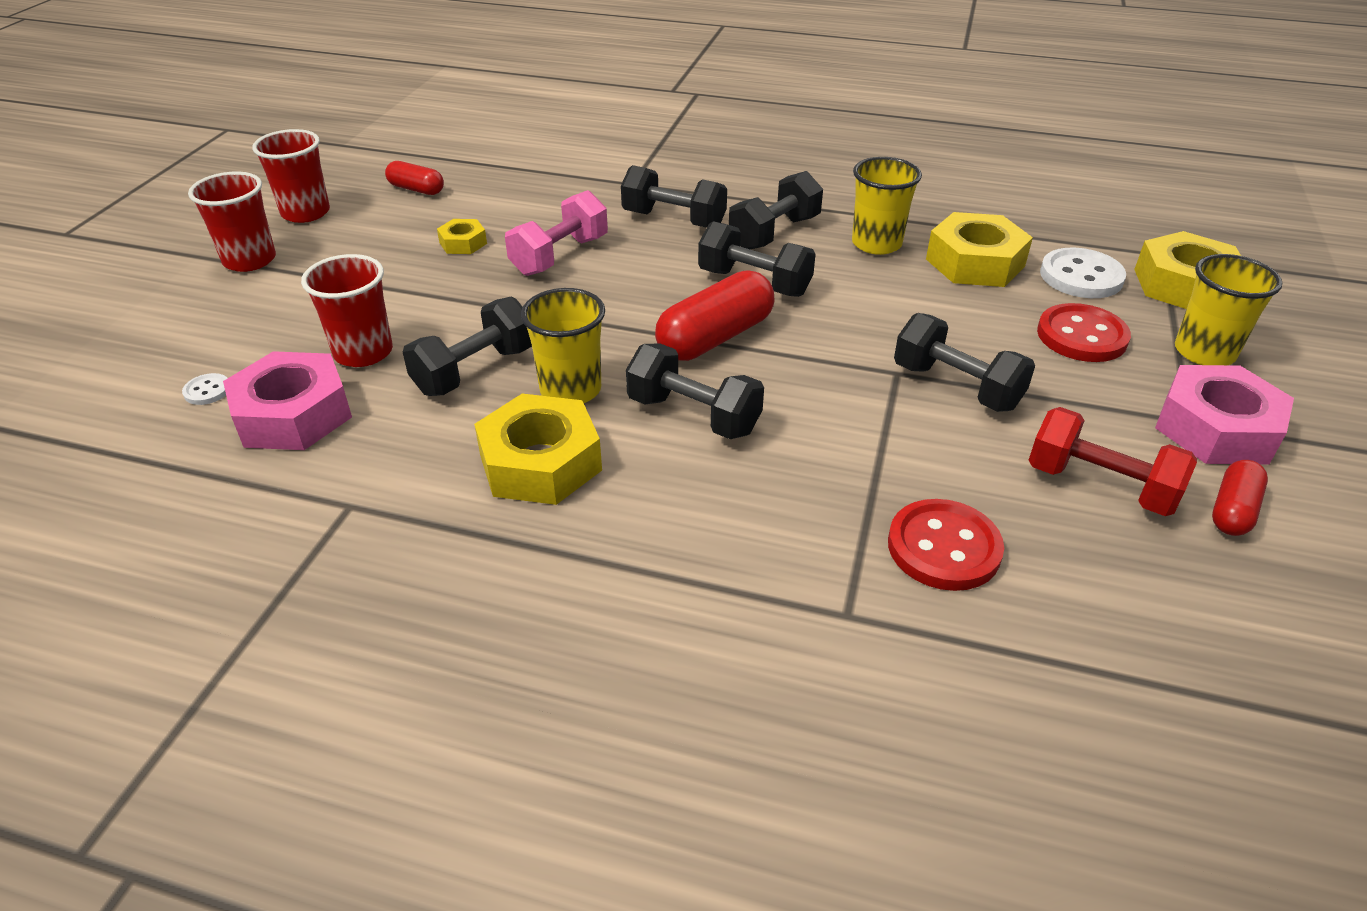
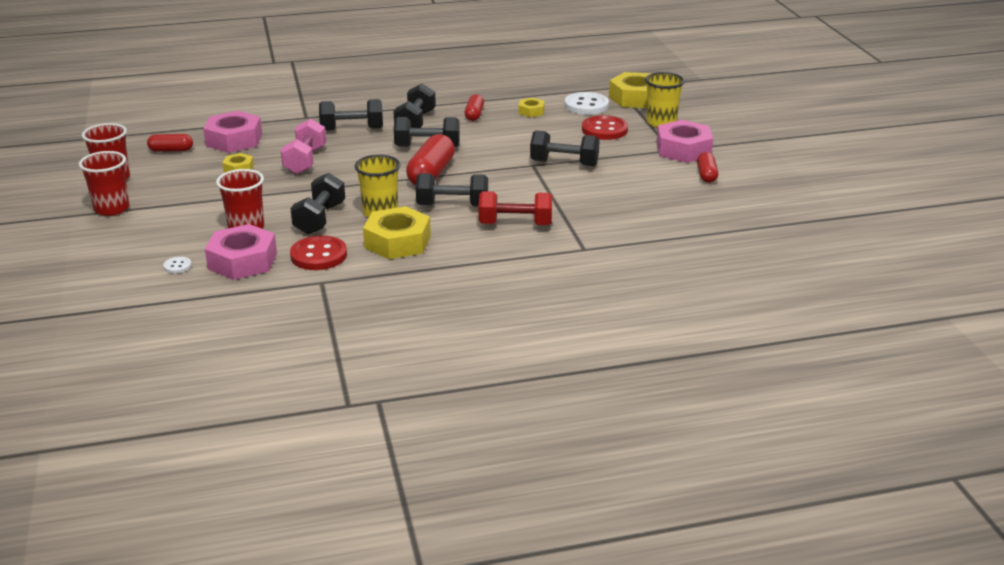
camera: 30 degrees left, 10 degrees down
yellow cup [852,157,922,255] -> red capsule [465,94,484,121]
red button [888,499,1004,591] -> red button moved to [290,235,347,270]
yellow nut [926,212,1033,287] -> yellow nut [518,98,545,117], size x0.51
red dumbbell [1029,407,1197,516] -> red dumbbell moved to [479,191,552,225]
none -> pink nut [203,111,262,153]

